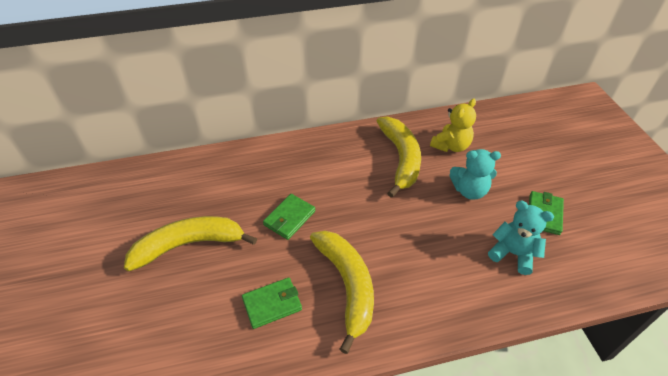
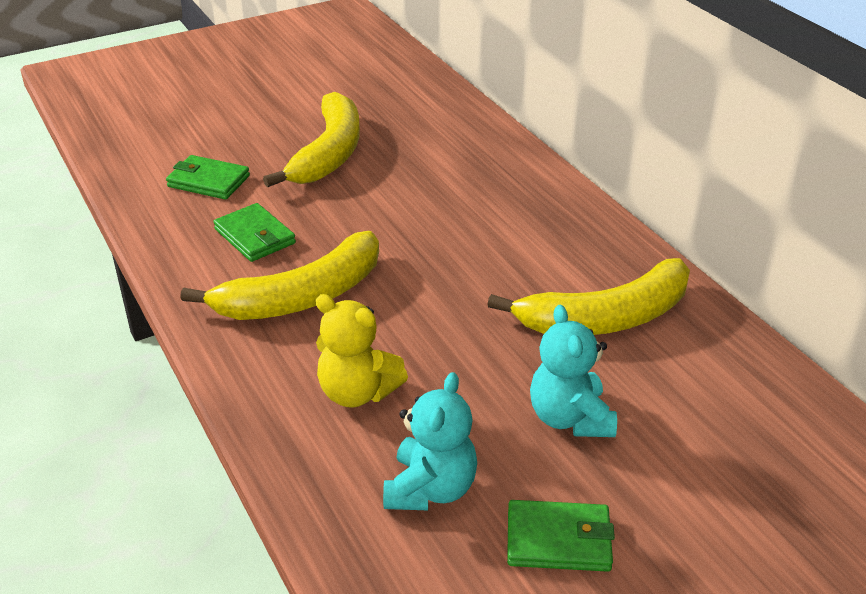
camera: 75 degrees right, 10 degrees down
yellow banana [124,216,257,271] -> yellow banana turned 45 degrees clockwise [263,92,360,187]
green wallet [263,194,315,240] -> green wallet moved to [166,155,250,200]
yellow teddy bear [430,99,476,152] -> yellow teddy bear moved to [316,294,408,407]

